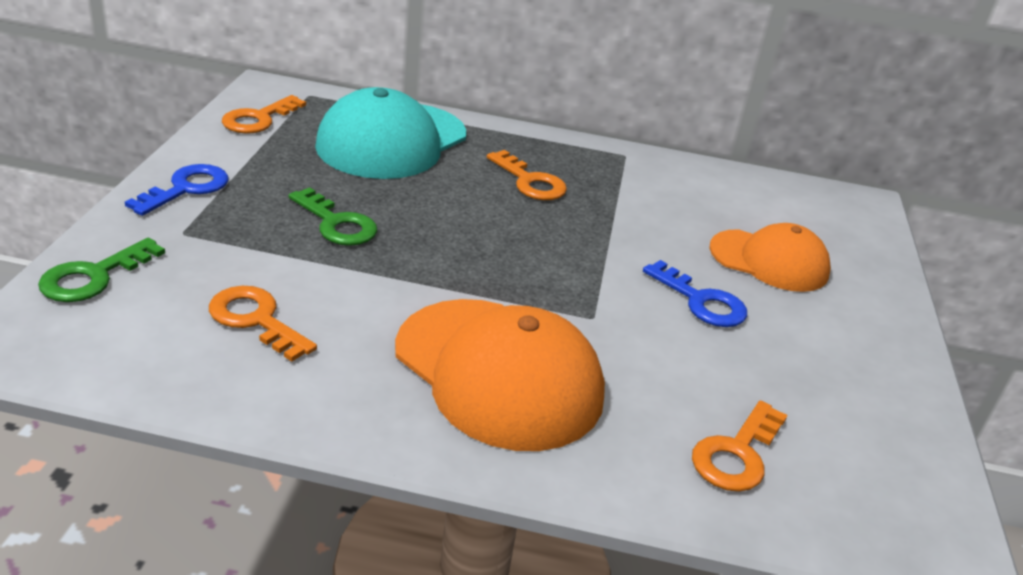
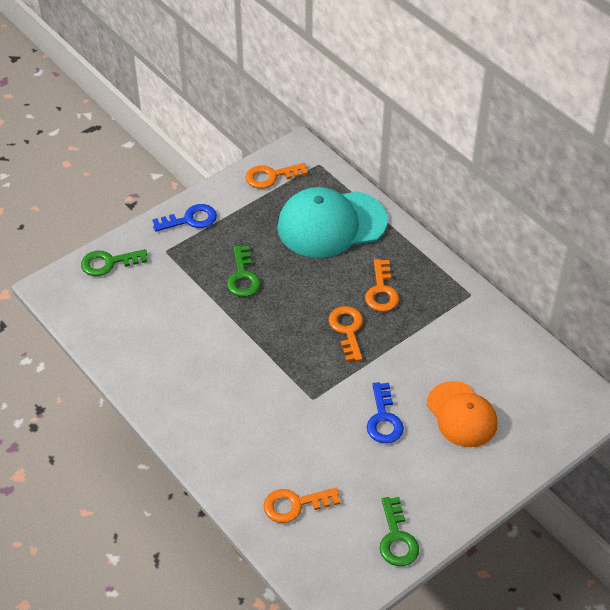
camera: 45 degrees right, 15 degrees up
orange key [209,286,317,362] -> orange key moved to [328,306,363,362]
orange cap [395,299,605,451] -> none
none -> green key [379,497,419,566]

